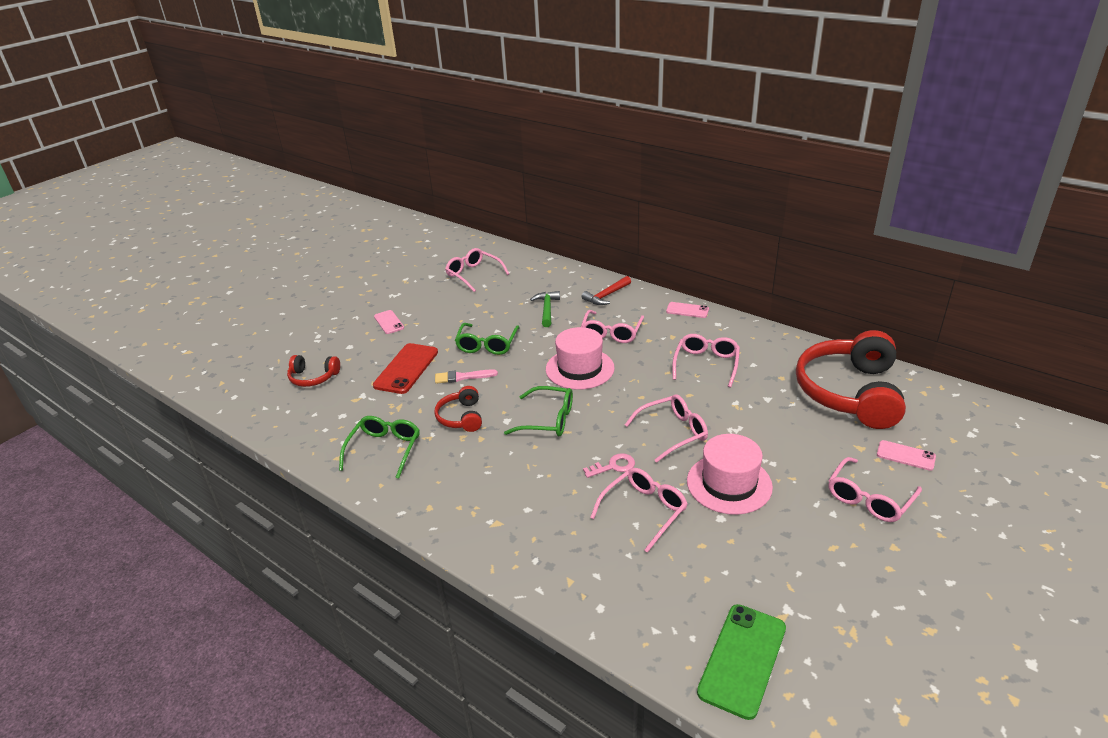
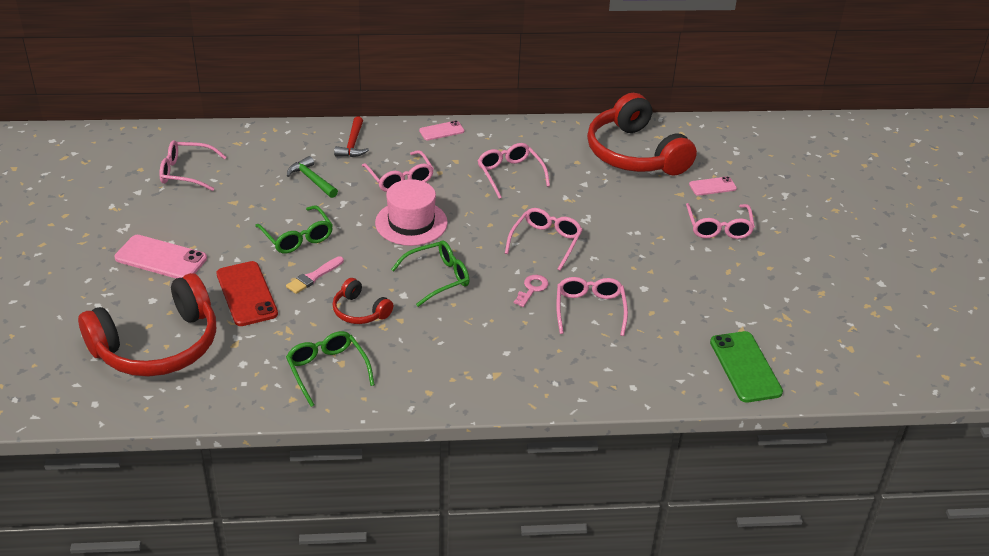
camera: 45 degrees left, 5 degrees up
red headphones [287,355,340,387] -> red headphones [78,273,216,377], size x2.15
pink phone [374,310,404,334] -> pink phone [114,235,207,278], size x1.76
pink hat [687,434,773,515] -> none

